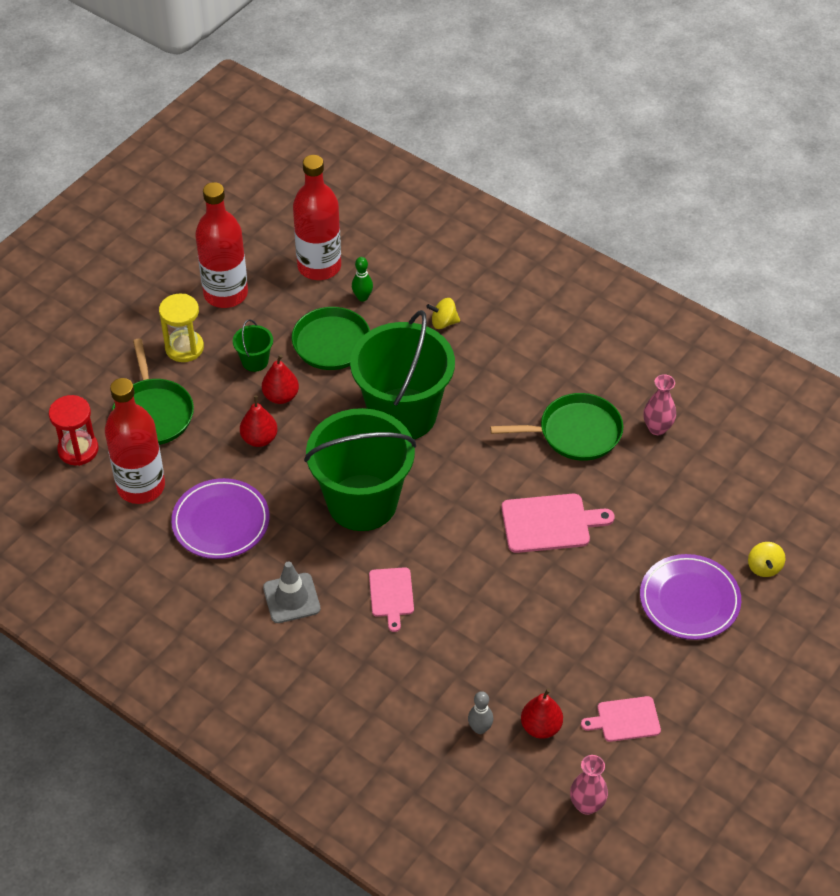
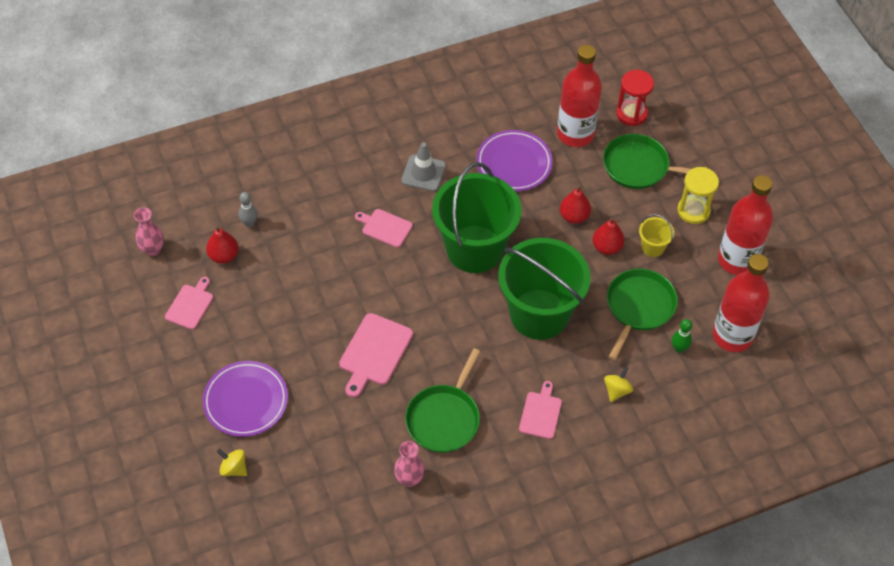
camera: 120 degrees right, 5 degrees up
green bucket [233,319,273,372] -> yellow bucket [639,214,674,257]
none -> pink cutting board [519,381,562,439]

